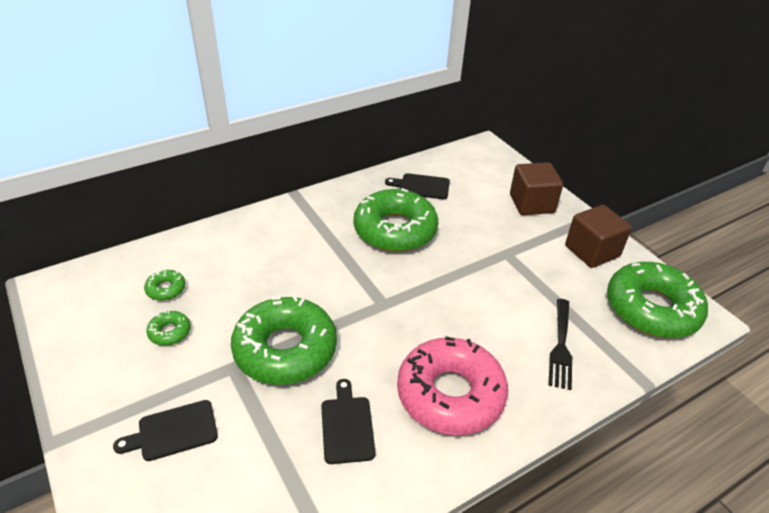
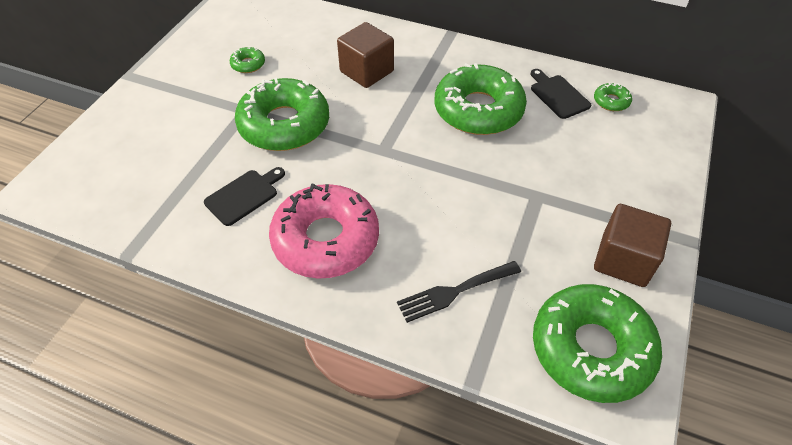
camera: 55 degrees right, 10 degrees up
black cutting board [113,400,218,461] -> none
green donut [144,269,186,301] -> green donut moved to [594,83,632,111]
brown cube [510,162,563,215] -> brown cube moved to [337,22,394,88]

